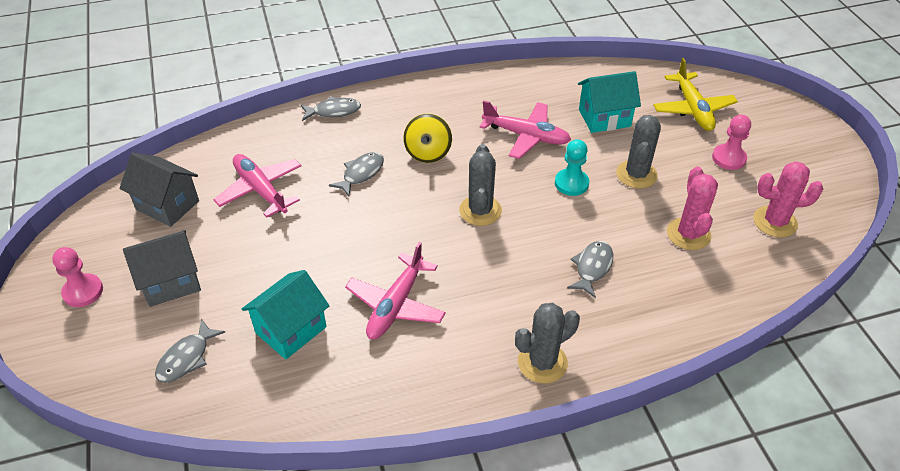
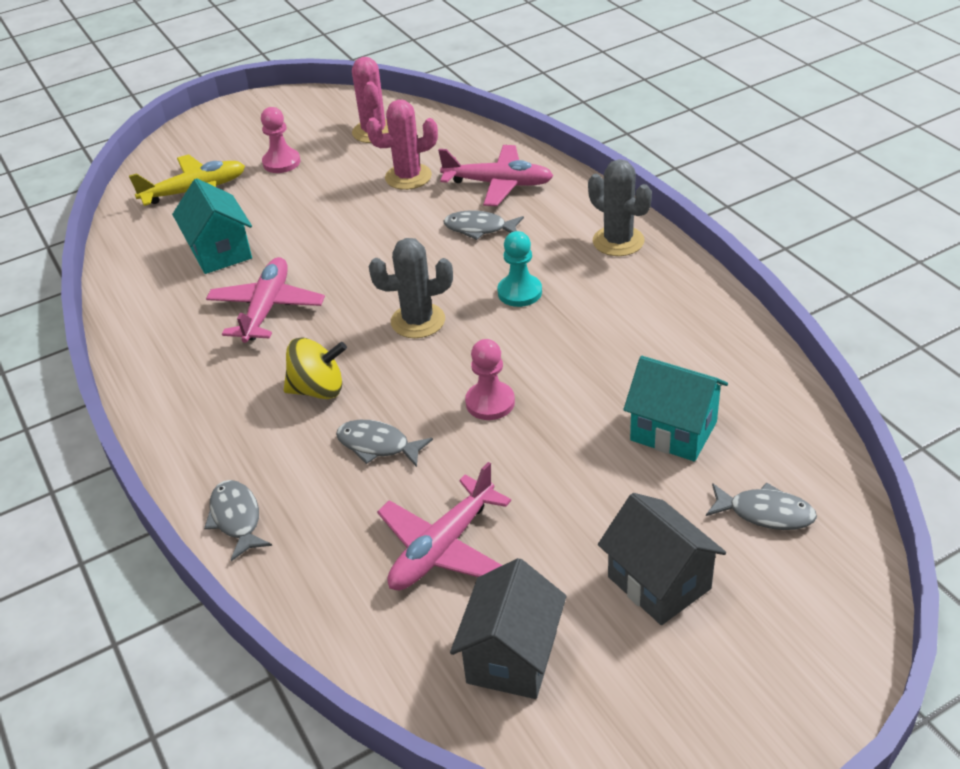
camera: 100 degrees left, 5 degrees down
pink pawn [52,247,103,307] -> pink pawn moved to [465,339,515,420]
pink plane [345,242,446,339] -> pink plane moved to [438,145,553,206]
turquoise pawn [555,139,589,196] -> turquoise pawn moved to [497,231,542,307]
grey cactus [616,115,661,188] -> none

